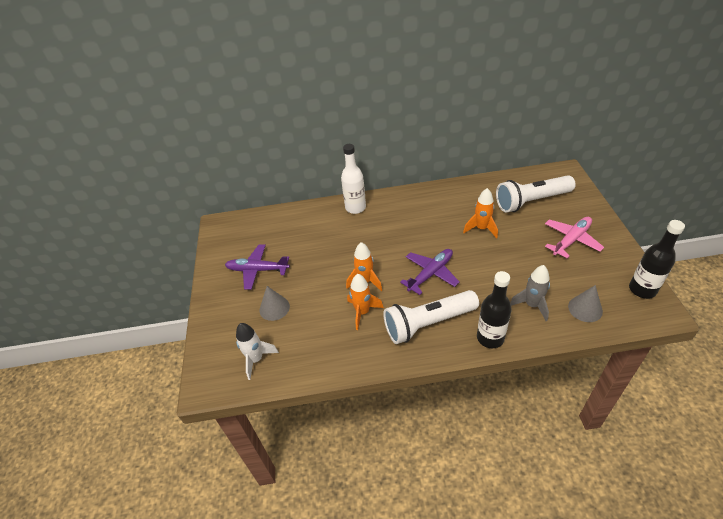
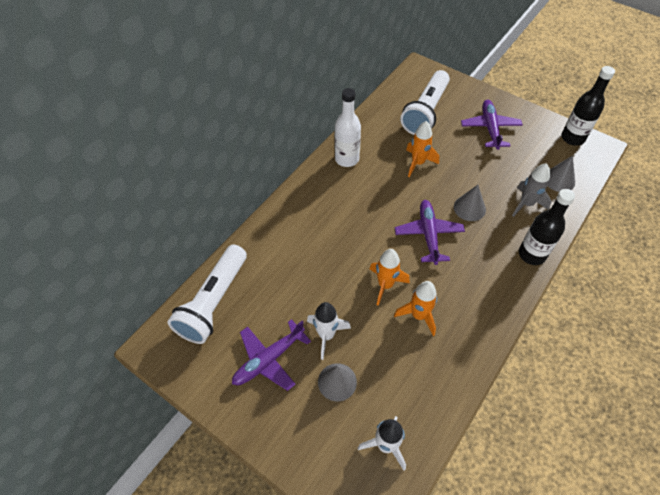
camera: 50 degrees left, 10 degrees up
white bottle [341,144,366,214] -> white bottle moved to [335,88,361,167]
white flashlight [383,290,479,344] -> white flashlight moved to [167,244,247,344]
pink plane [545,217,604,258] -> purple plane [461,100,523,150]
none -> white rocket [307,302,351,360]
none -> grey cone [454,185,486,221]

